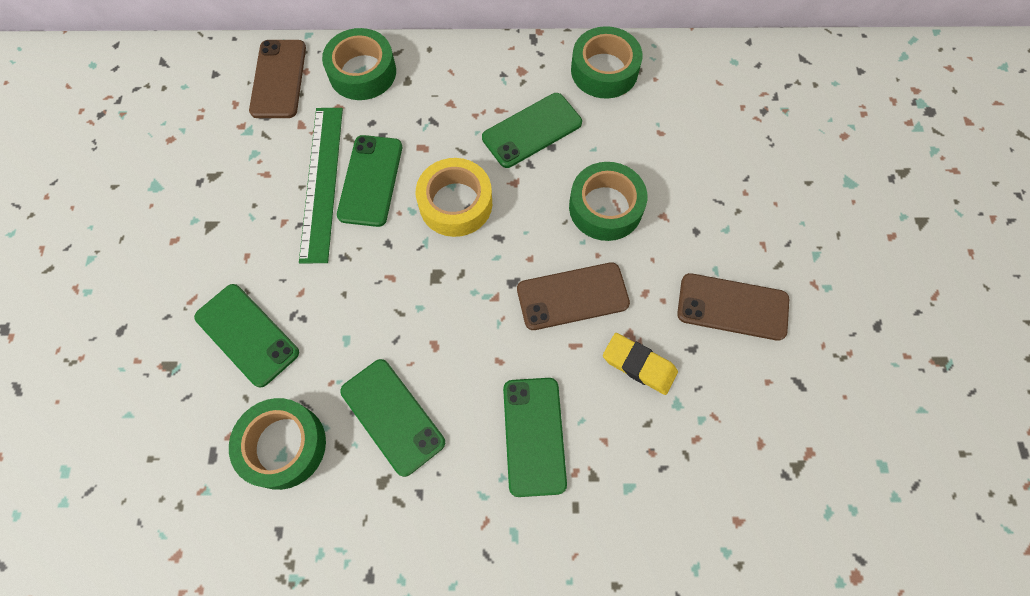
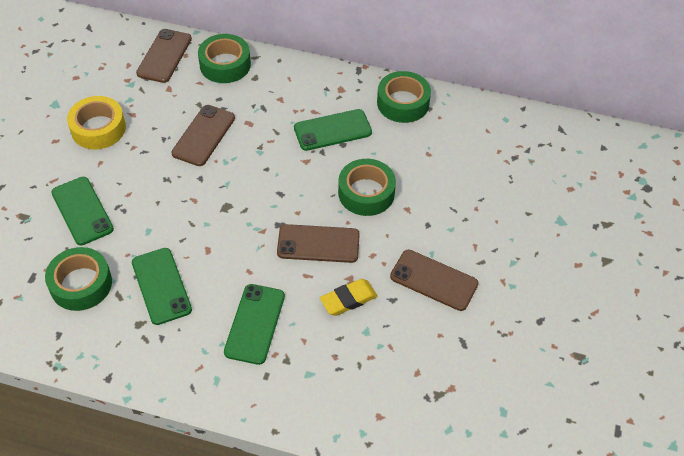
camera: 15 degrees right, 15 degrees down
green ruler [299,108,343,264] -> none
green phone [337,135,402,227] -> brown phone [171,105,235,166]
yellow tape [416,158,492,237] -> yellow tape moved to [67,96,126,149]
yellow eraser [603,333,678,395] -> yellow eraser turned 75 degrees counterclockwise [320,279,378,316]

